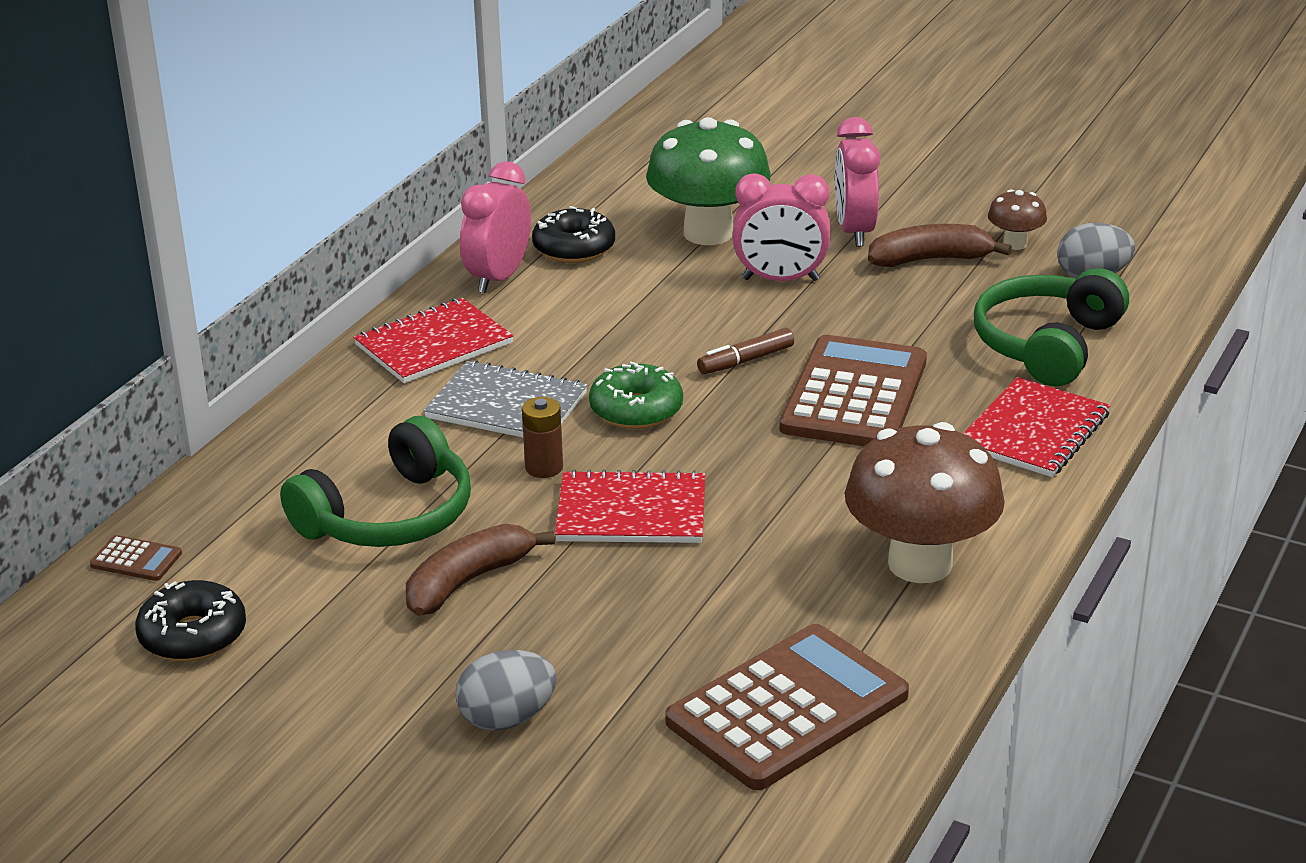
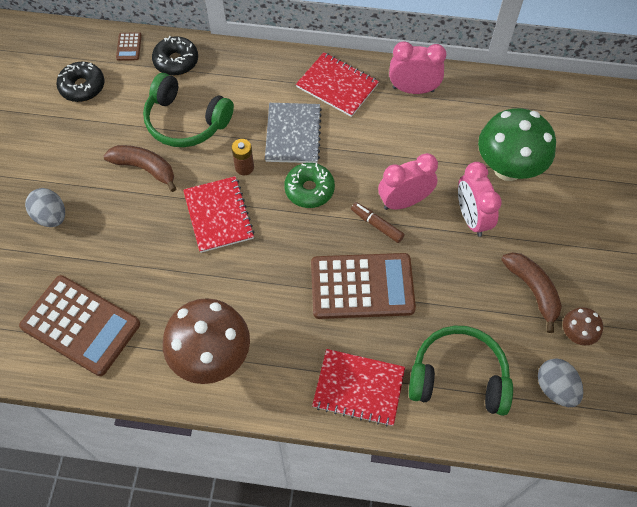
camera: 70 degrees right, 30 degrees up
black donut [532,206,615,263] -> black donut moved to [152,36,198,76]
pink clock [835,117,880,247] -> pink clock moved to [378,153,438,210]

